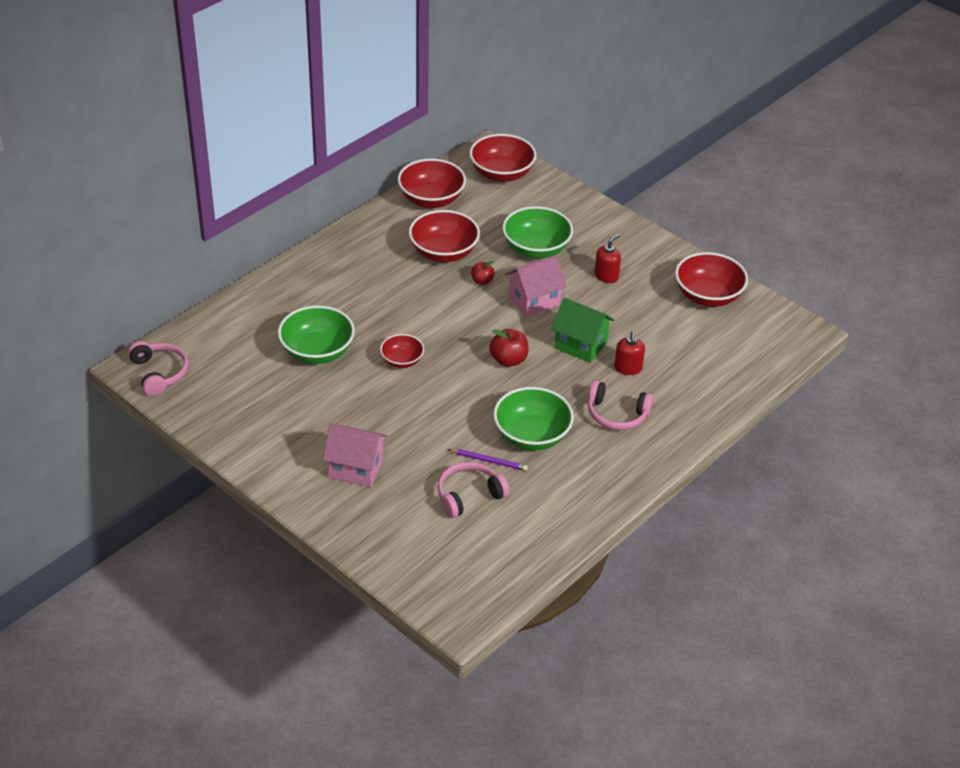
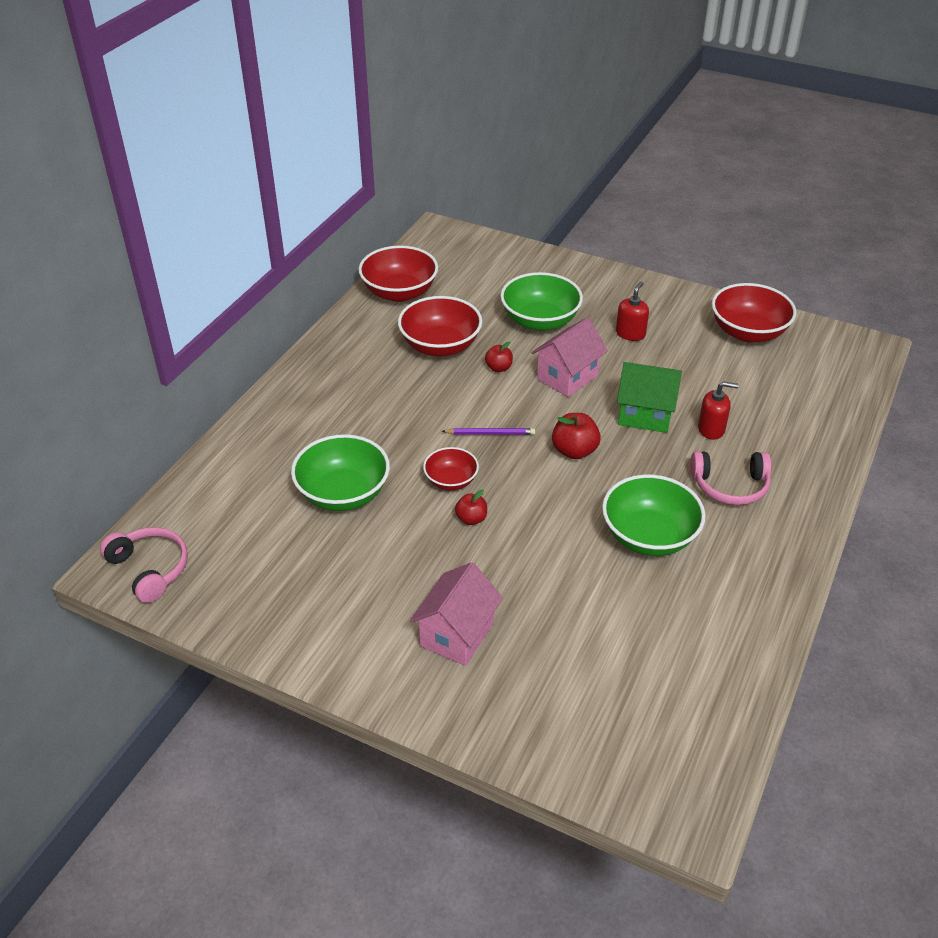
camera: 15 degrees left, 0 degrees up
pink house [323,424,387,487] -> pink house turned 60 degrees counterclockwise [410,562,503,666]
pink headphones [438,462,509,518] -> none
purple pencil [448,449,528,471] -> purple pencil moved to [442,428,535,435]
red bowl [469,134,536,182] -> none
red soap dispenser [614,331,645,375] -> red soap dispenser turned 75 degrees counterclockwise [698,381,738,440]
none -> red apple [455,490,487,525]

